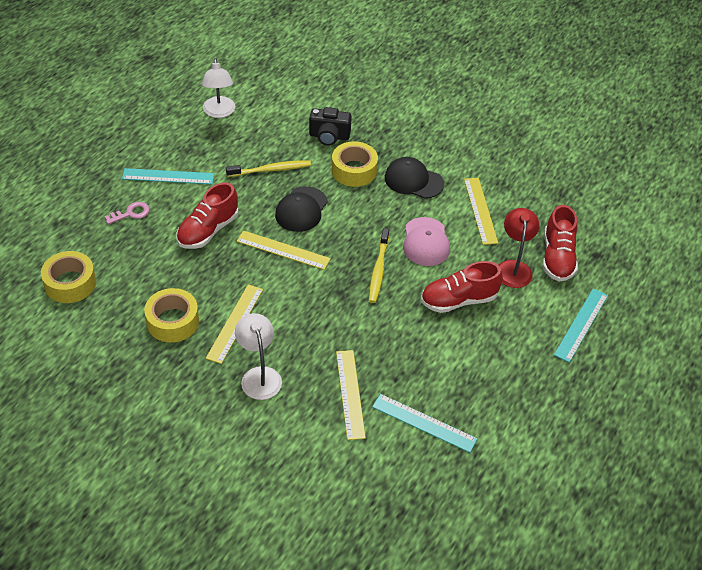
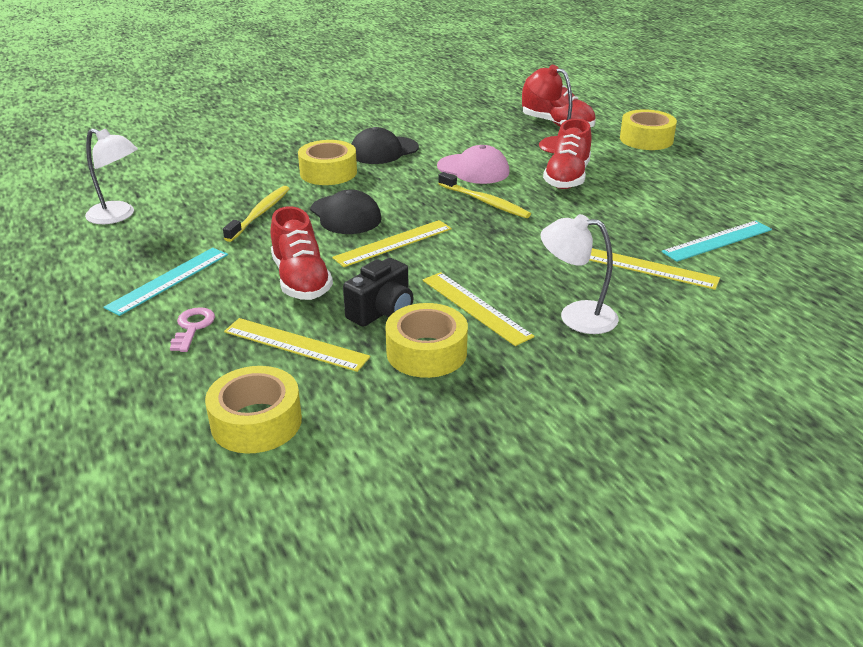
camera: 55 degrees left, 15 degrees down
black camera [309,107,351,146] -> black camera moved to [343,258,414,327]
yellow ruler [464,178,498,245] -> yellow ruler moved to [224,318,370,372]
turquoise ruler [554,289,608,363] -> yellow tape [620,109,677,150]

